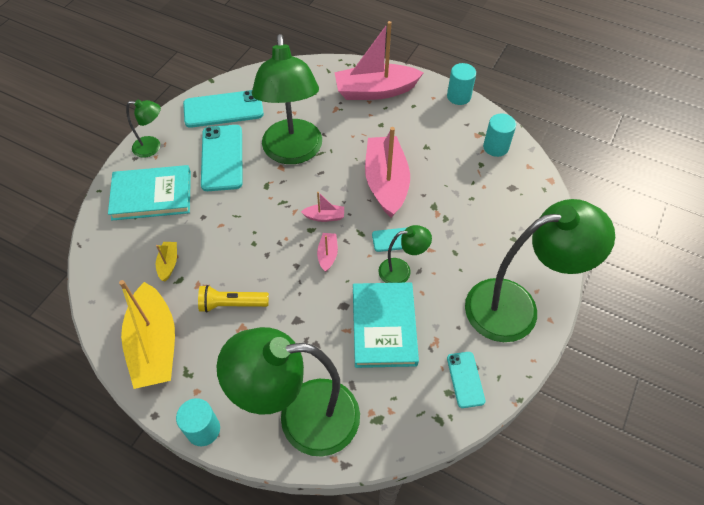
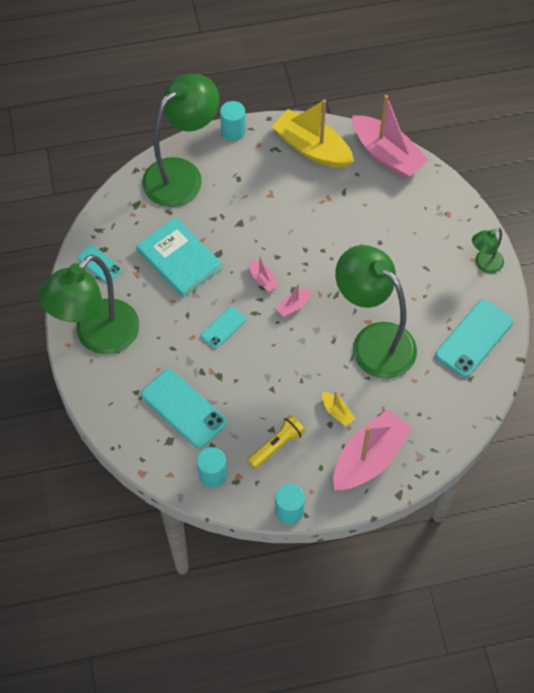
camera: 140 degrees right, 5 degrees up
turquoise book [108,165,191,221] -> none
yellow boat [156,242,177,281] -> yellow boat moved to [322,391,355,426]
yellow flashlight [198,285,269,313] -> yellow flashlight moved to [247,415,305,469]
turquoise phone [201,125,243,191] -> turquoise phone moved to [141,369,227,448]
pink boat [365,127,410,218] -> pink boat moved to [352,95,428,178]
green lamp [379,225,432,283] -> none

